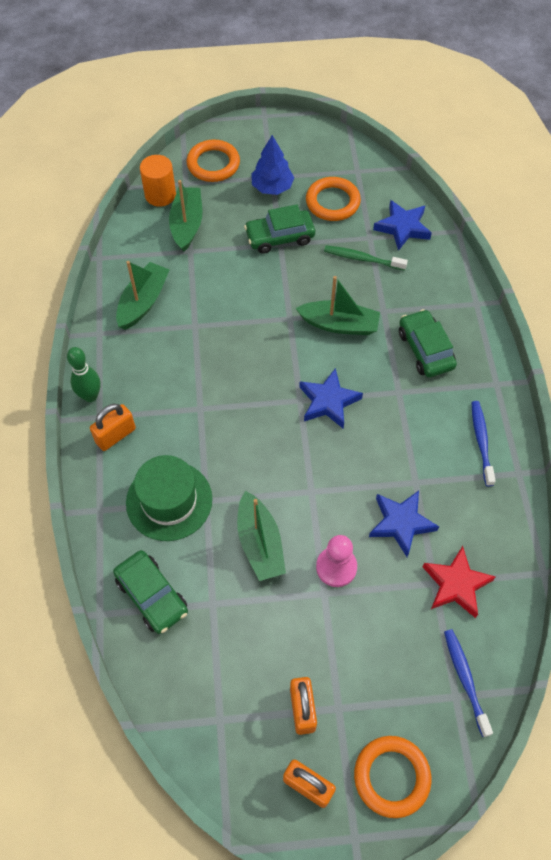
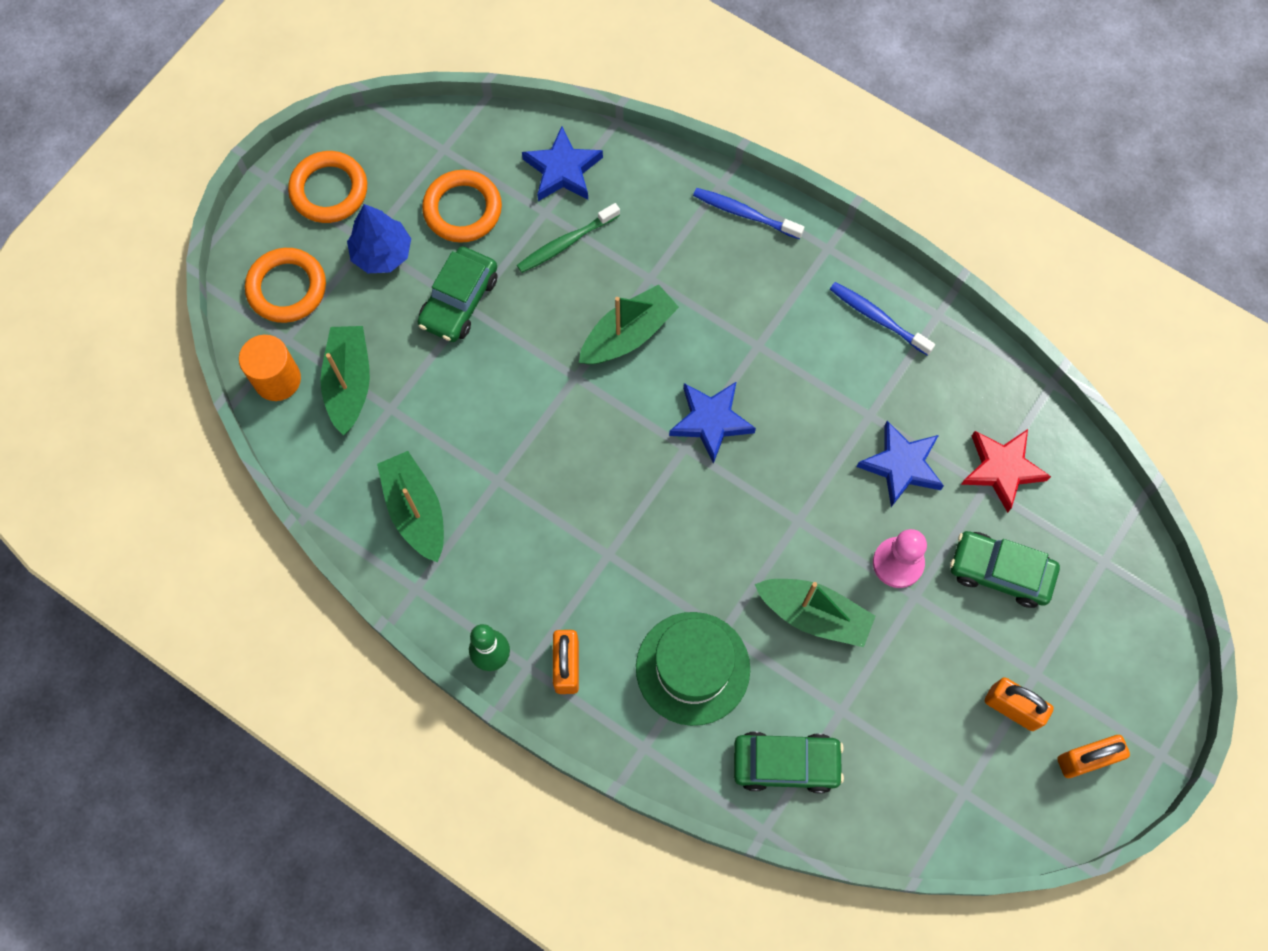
camera: 50 degrees left, 10 degrees up
green boat [169,180,202,252] -> green boat turned 45 degrees clockwise [320,326,370,436]
orange ring [354,736,431,818] -> orange ring moved to [288,151,367,223]
green car [399,309,457,377] -> green car moved to [950,531,1060,608]
blue toothbrush [444,629,493,737] -> blue toothbrush moved to [693,188,804,239]

